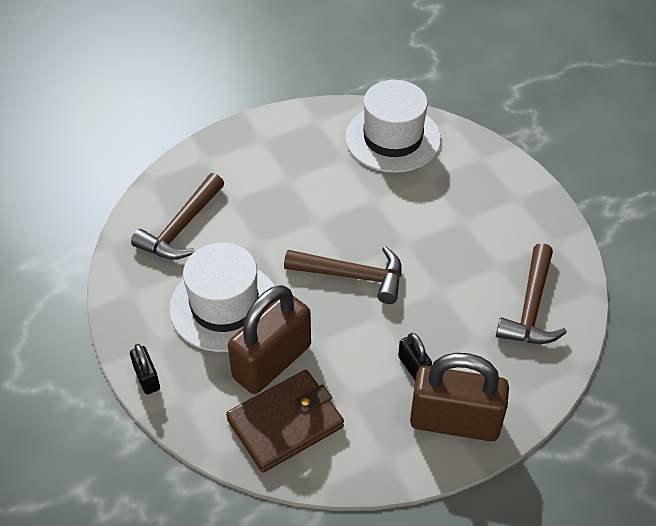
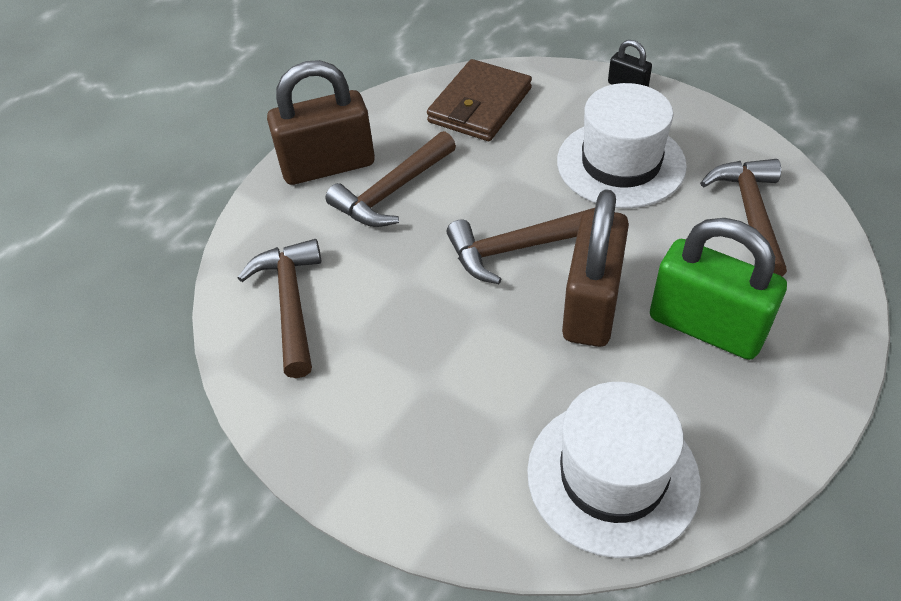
camera: 155 degrees right, 0 degrees up
brown padlock [228,285,311,394] -> brown padlock moved to [562,189,629,347]
black padlock [398,333,432,380] -> brown hammer [325,131,456,227]
none -> green padlock [650,218,787,360]

